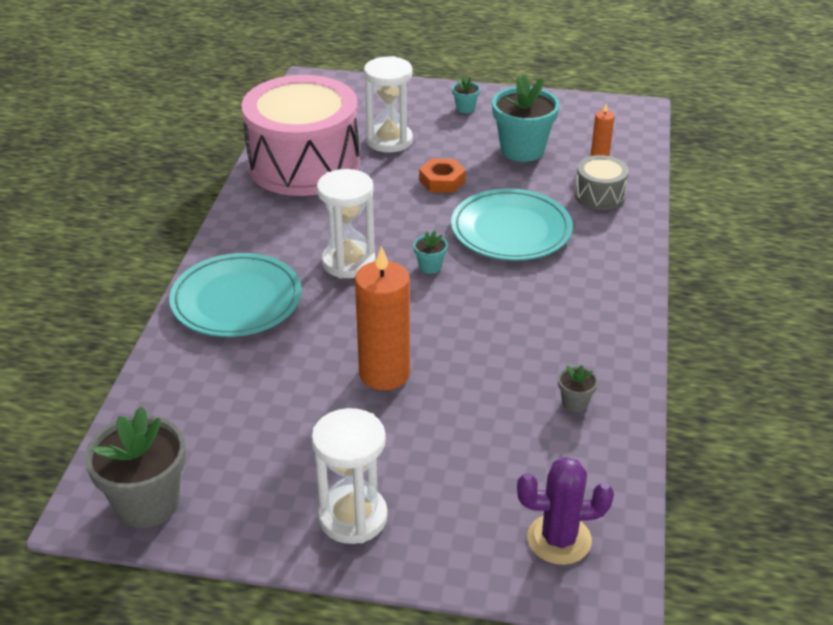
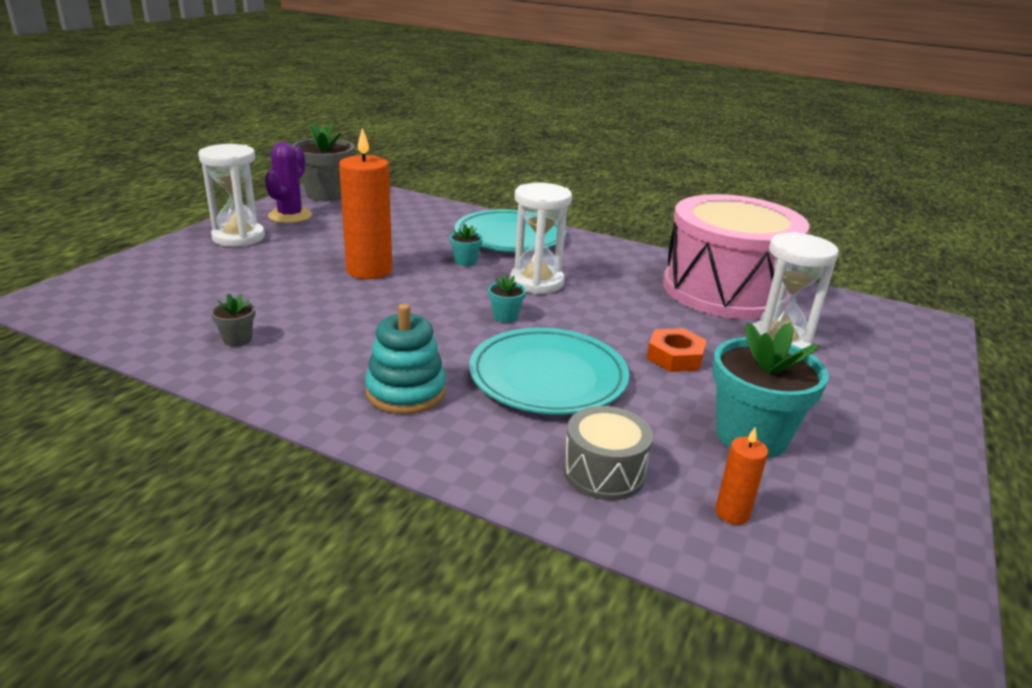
camera: 105 degrees right, 10 degrees down
turquoise flower pot [452,77,480,113] -> turquoise flower pot moved to [450,224,483,266]
purple cactus [517,457,614,565] -> purple cactus moved to [265,142,312,223]
none -> turquoise stacking toy [365,304,446,414]

